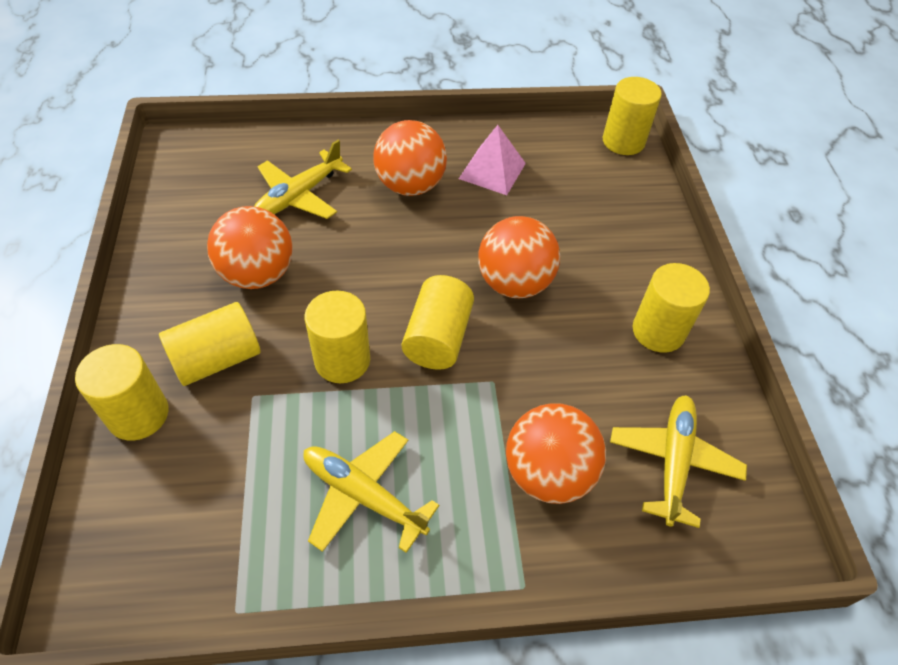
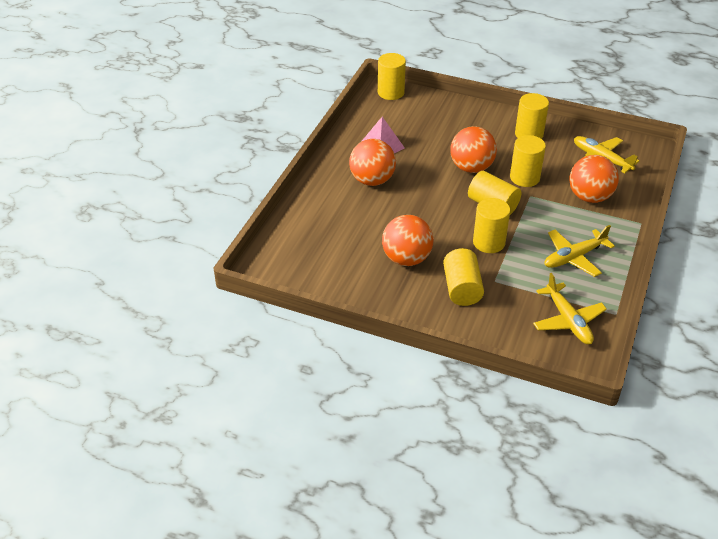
camera: 60 degrees left, 10 degrees down
yellow cylinder [75,344,168,440] -> yellow cylinder moved to [510,135,546,187]
yellow plane [254,140,352,219] -> yellow plane moved to [533,273,607,344]

